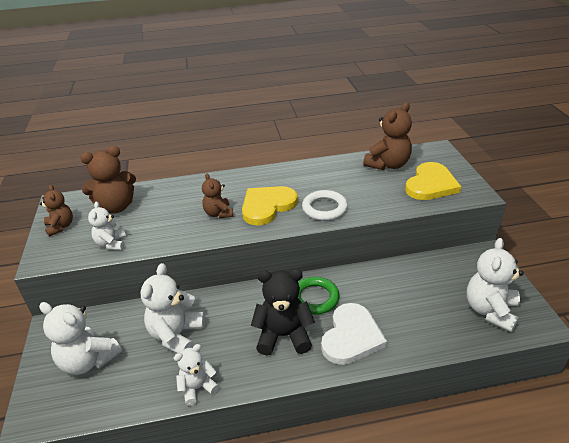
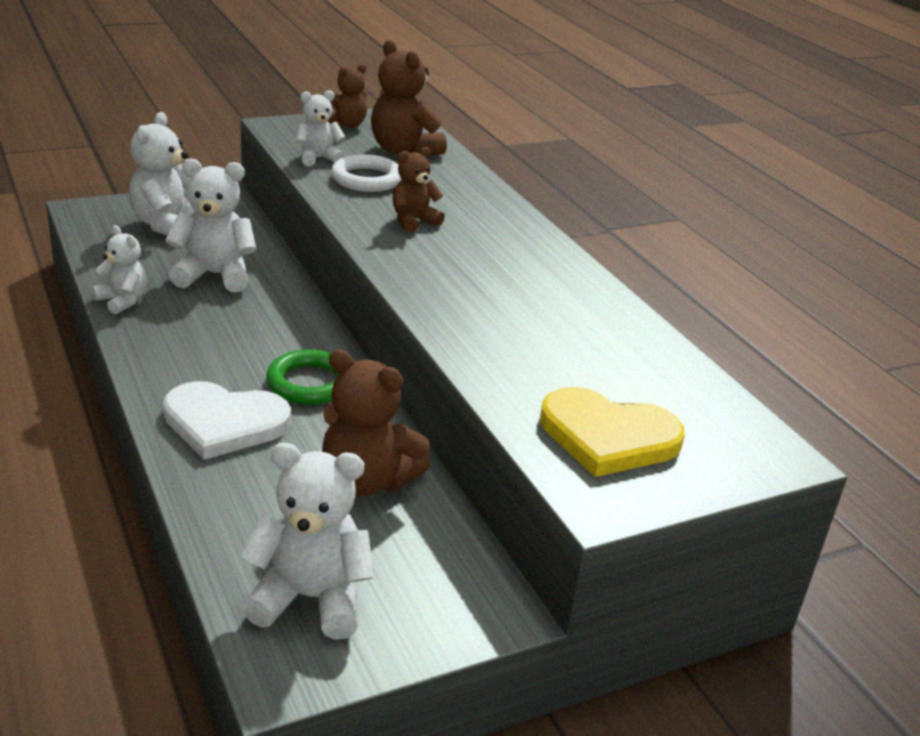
camera: 70 degrees right, 5 degrees down
yellow heart [242,186,298,225] -> none
black teddy bear [251,269,315,356] -> none
white ring [302,190,348,221] -> white ring moved to [331,154,402,192]
brown teddy bear [363,102,412,170] -> brown teddy bear moved to [322,349,430,496]

